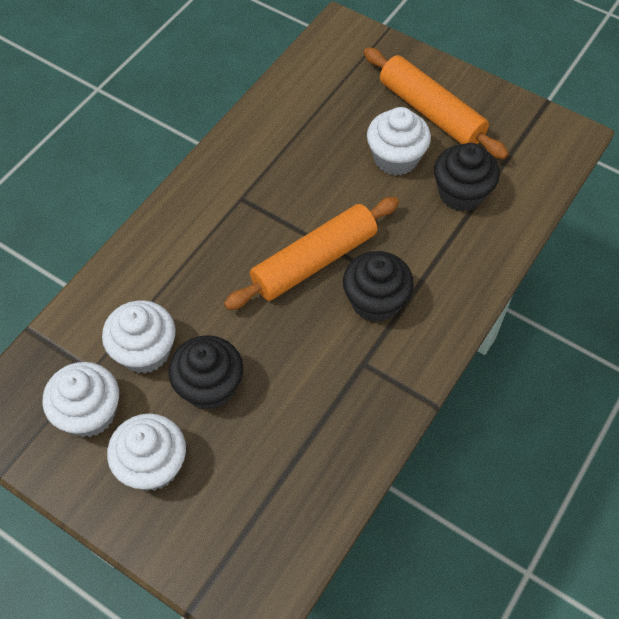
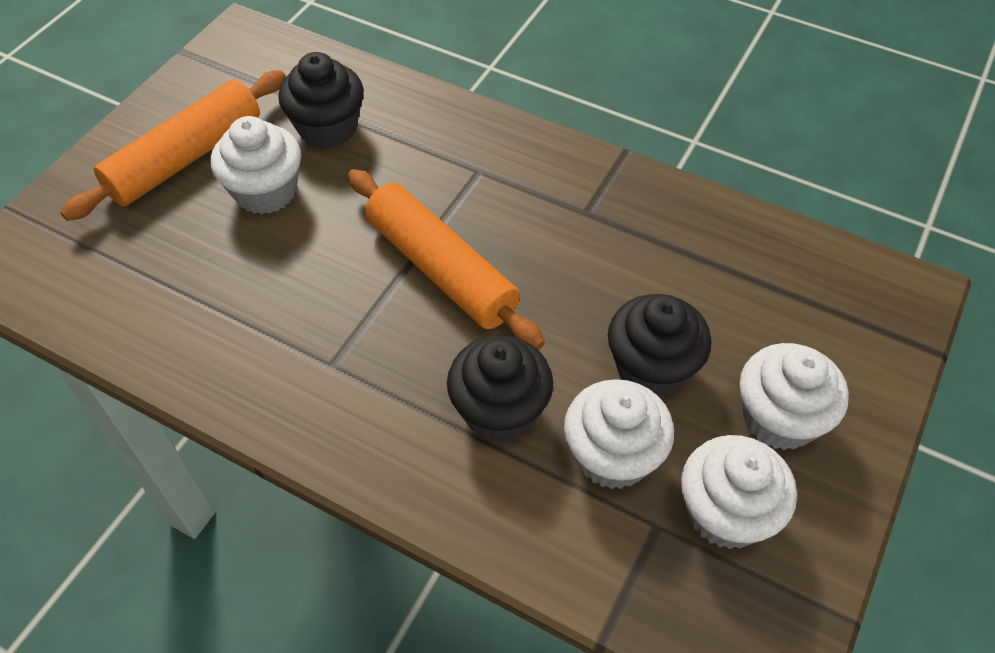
camera: 95 degrees left, 5 degrees down
black cupcake [343,251,414,322] -> black cupcake moved to [447,335,553,442]

